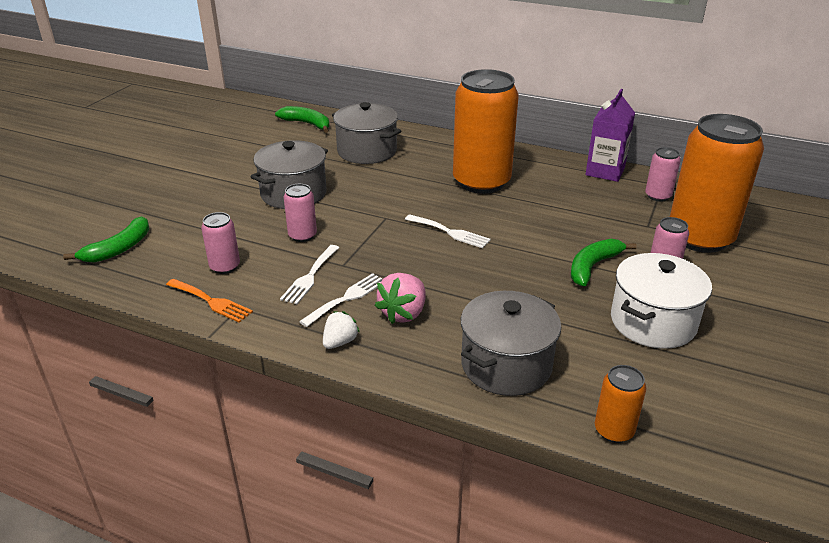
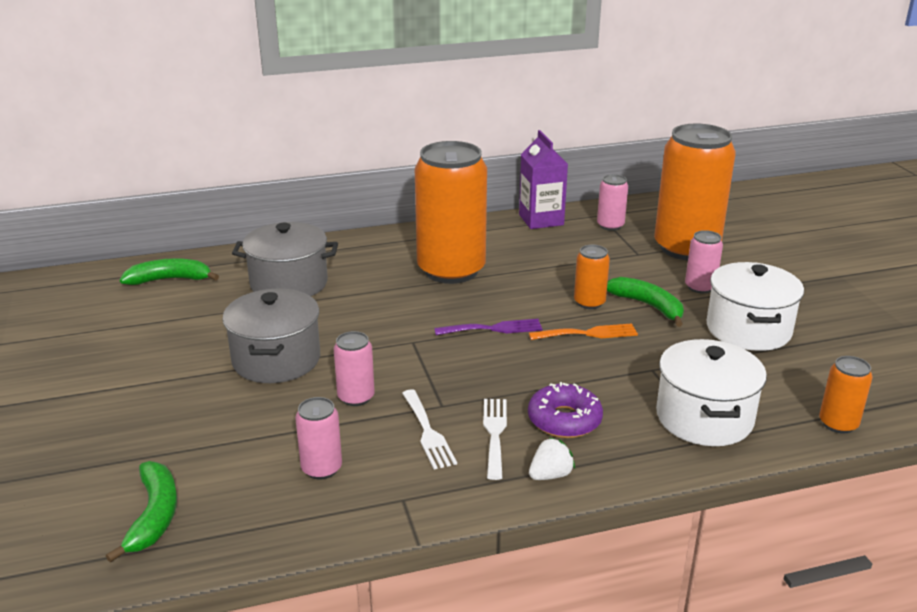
camera: 40 degrees left, 5 degrees down
orange fork [166,279,253,323] -> orange fork moved to [529,323,638,340]
white strawberry [323,311,360,349] -> white strawberry turned 60 degrees clockwise [529,437,575,480]
pink strawberry [375,273,425,324] -> purple donut [528,382,603,438]
white fork [405,214,491,248] -> purple fork [434,319,542,335]
grey pot [461,291,561,396] -> white pot [656,339,767,446]
green banana [571,239,637,286] -> green banana turned 135 degrees clockwise [607,277,684,327]
none -> orange can [574,245,610,309]

